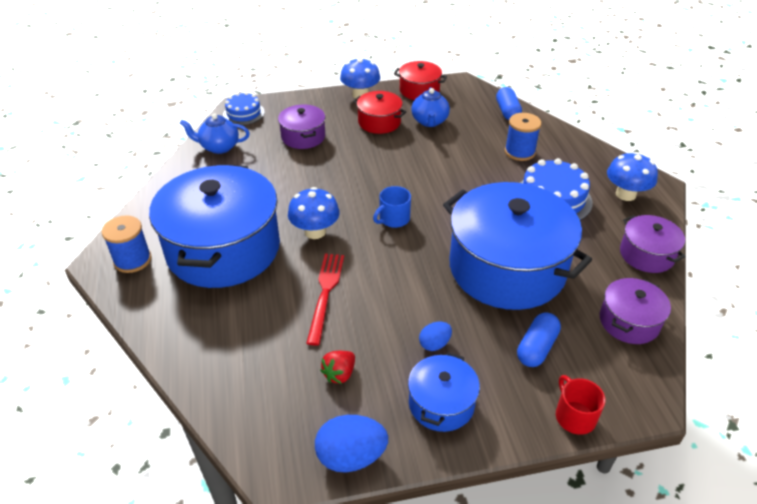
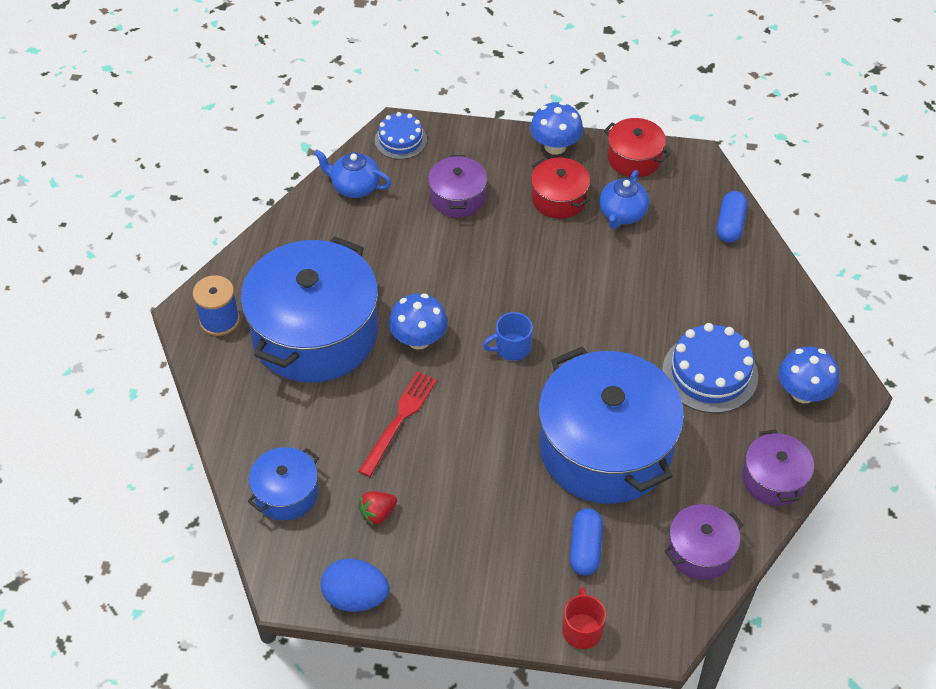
camera: 20 degrees right, 10 degrees up
blue pot [408,352,480,432] -> blue pot moved to [248,447,319,520]
blue egg [419,322,452,351] -> none
blue spool [505,113,542,161] -> none
blue capsule [517,312,561,367] -> blue capsule turned 45 degrees counterclockwise [570,508,603,576]

